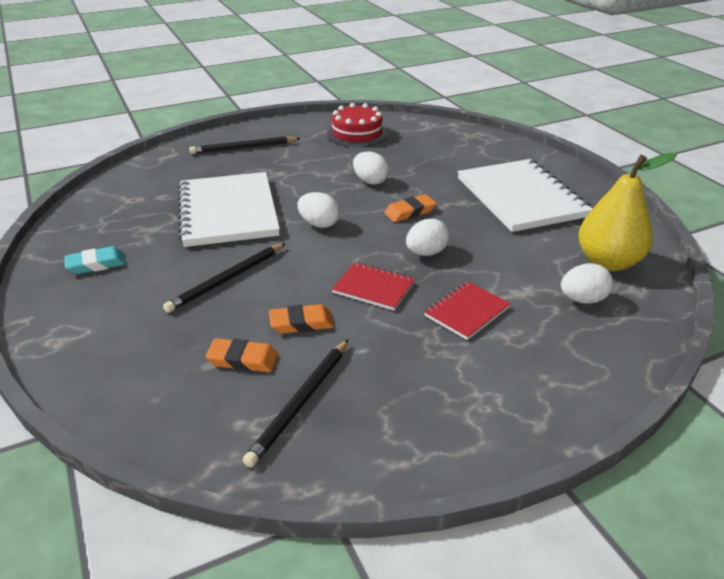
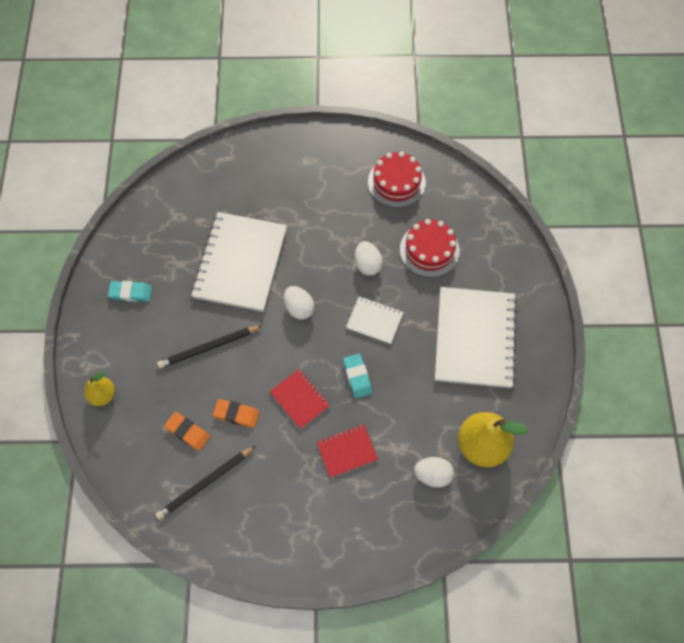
camera: 25 degrees right, 30 degrees up
black pencil [189,136,301,154] -> none
orange eraser [384,194,436,222] -> white notebook [346,296,404,344]
white egg [406,219,449,256] -> turquoise eraser [343,354,372,398]
none -> yellow pear [84,372,115,406]
none -> red cake [400,219,460,277]

